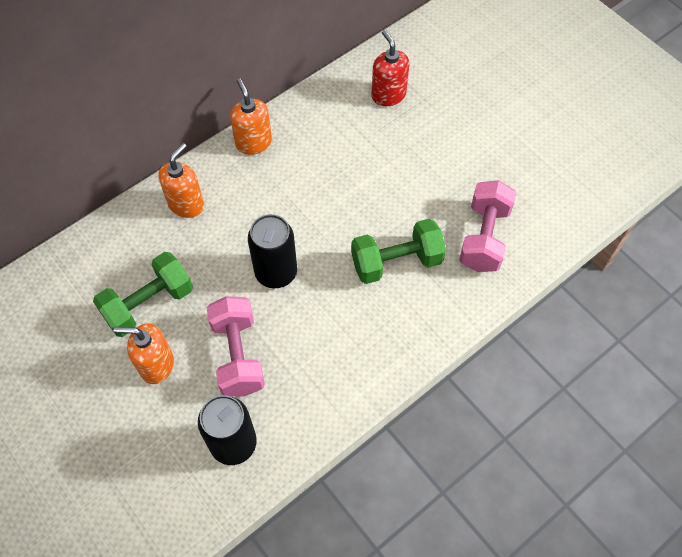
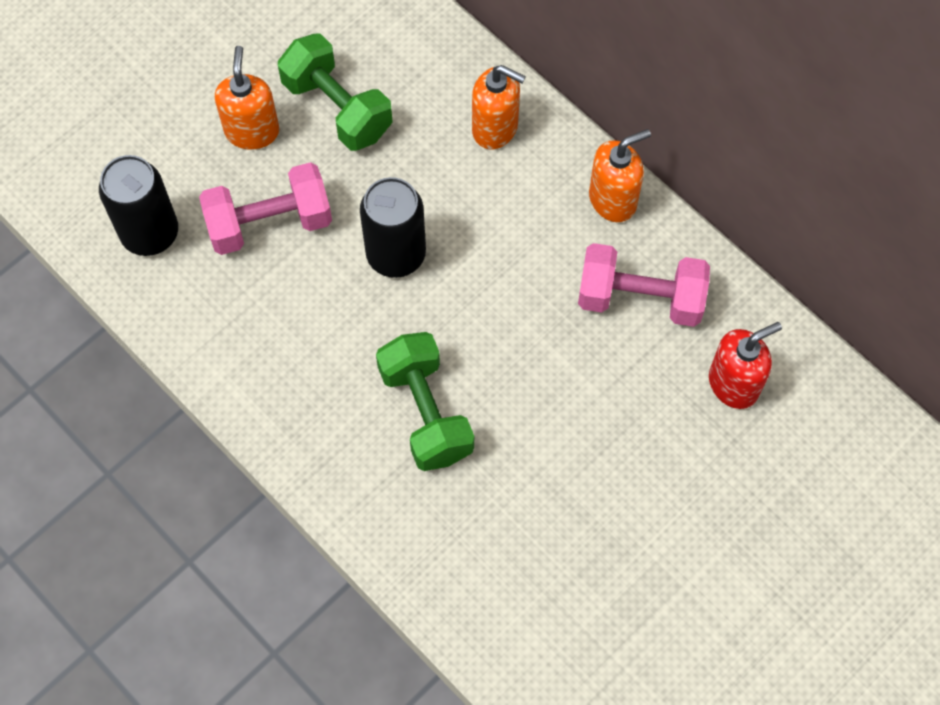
camera: 85 degrees right, 5 degrees up
pink dumbbell [459,180,516,272] -> pink dumbbell moved to [578,243,710,327]

